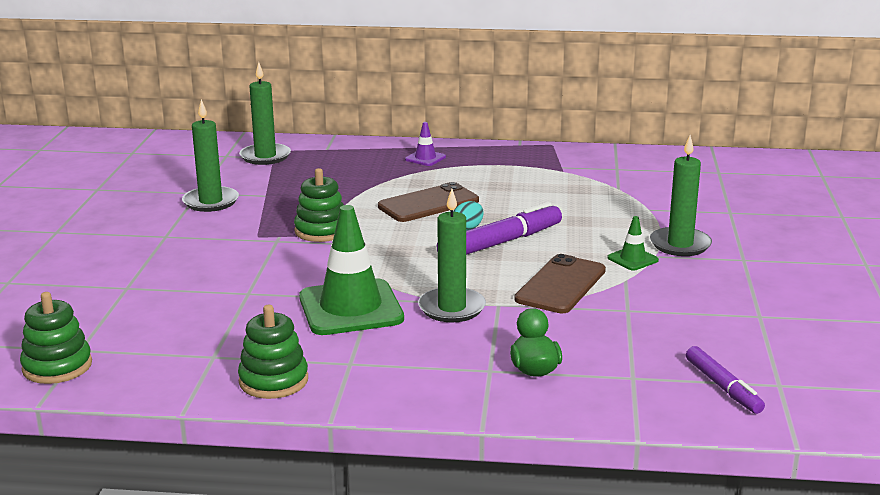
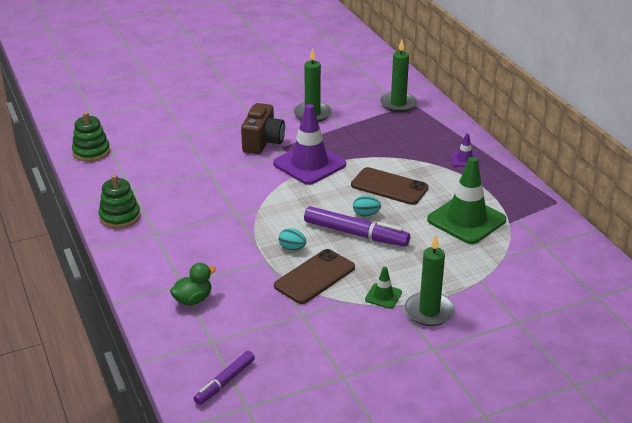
camera: 60 degrees right, 10 degrees up
green stacking toy [294,168,344,242] -> purple traffic cone [273,104,346,185]
green traffic cone [299,205,404,335] -> green traffic cone moved to [427,157,506,244]
green candle [418,189,486,323] -> none
brown phone [514,254,606,313] -> brown phone turned 45 degrees counterclockwise [274,249,355,304]
none -> brown camera [241,103,285,154]
none -> turquoise egg [279,228,306,251]

